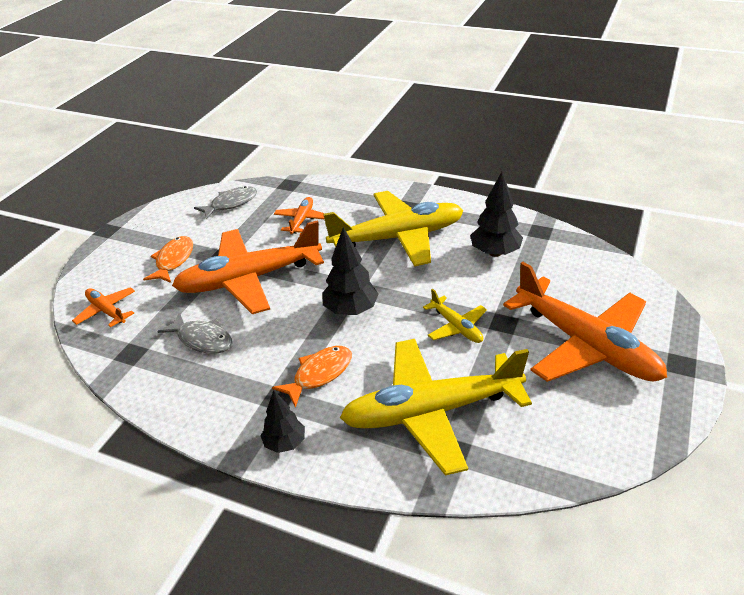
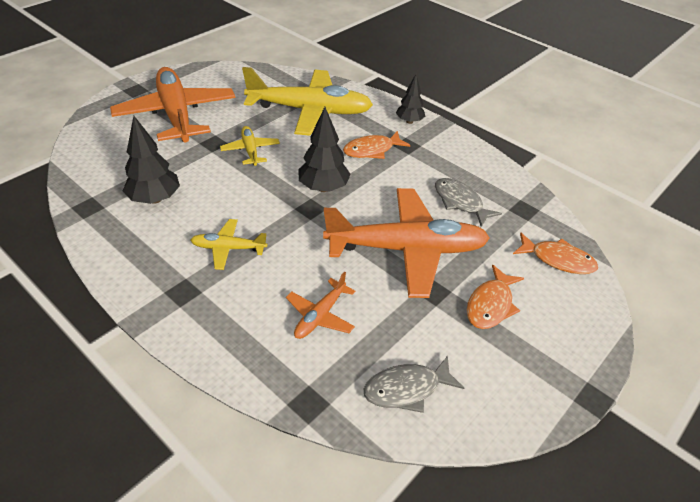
camera: 165 degrees left, 5 degrees up
orange plane [72,287,135,327] -> orange fish [513,233,598,274]
yellow plane [323,191,464,267] -> yellow plane [191,219,267,270], size x0.46

